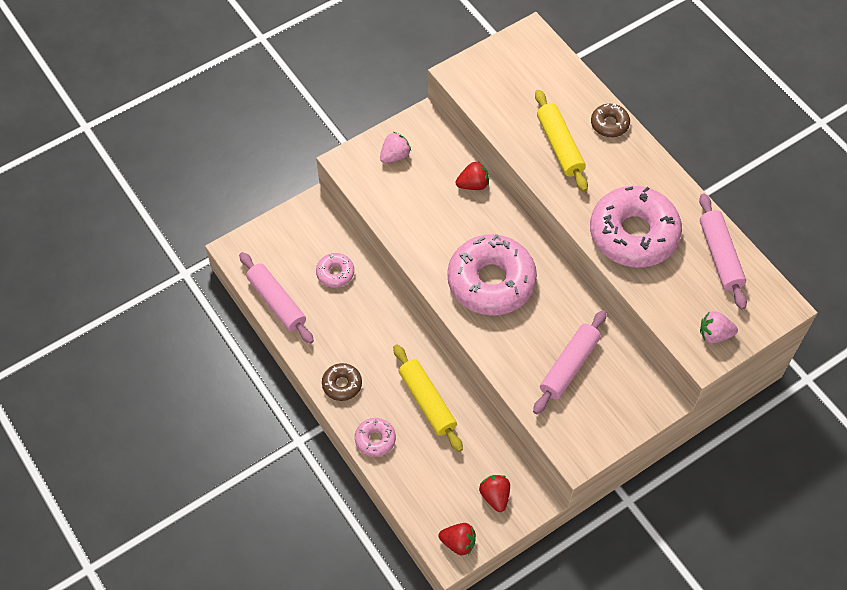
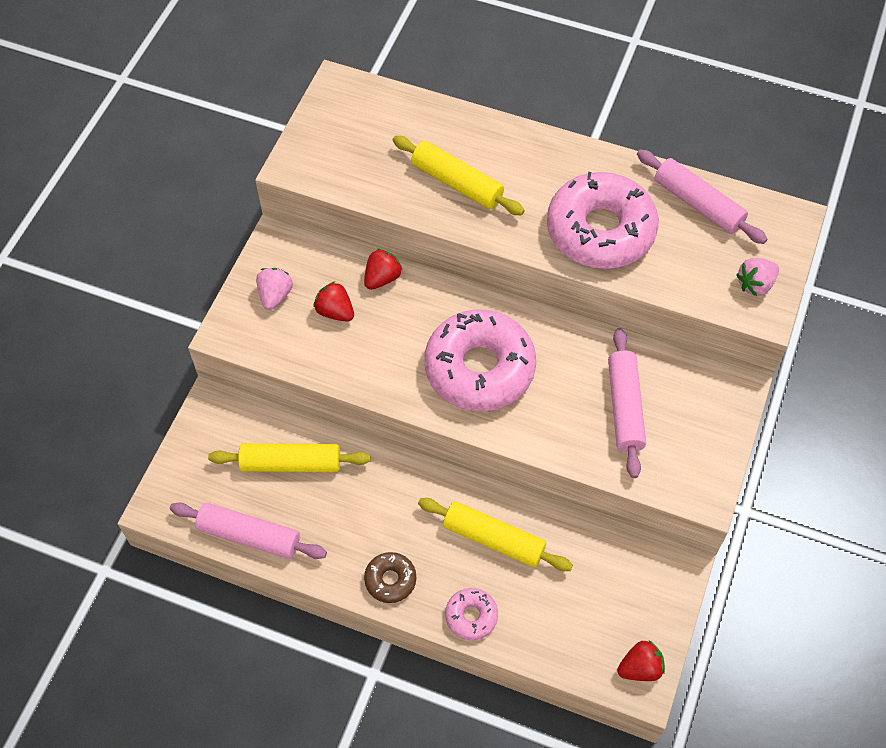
camera: 35 degrees left, 0 degrees up
pink donut [316,253,354,288] -> yellow rolling pin [208,443,371,472]
red strawberry [479,475,510,512] -> red strawberry moved to [313,282,354,322]
brown donut [591,103,630,137] -> none

